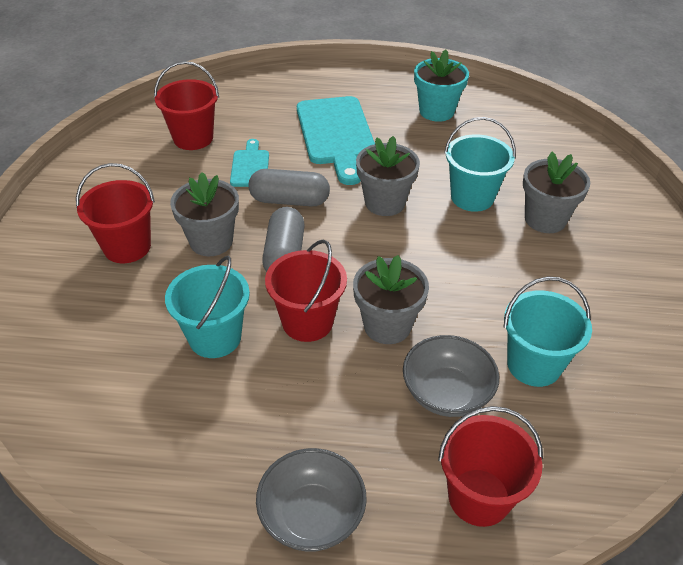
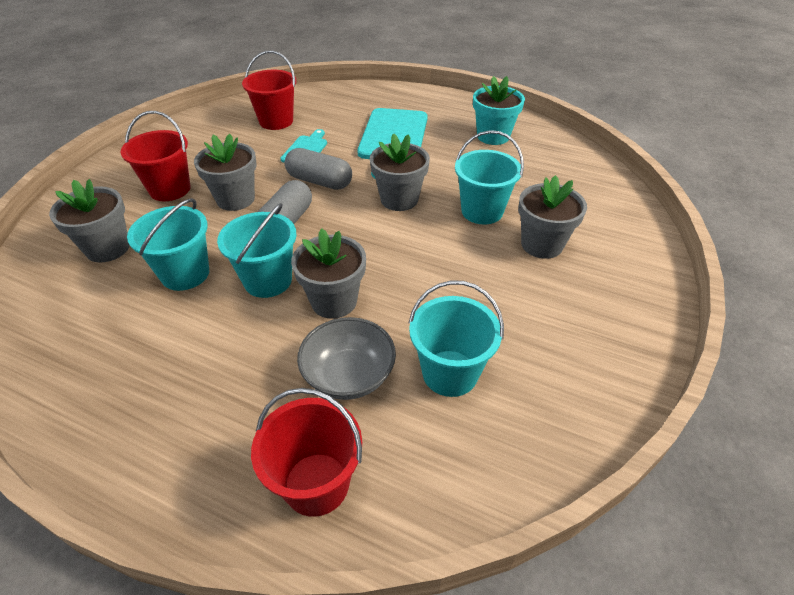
camera: 20 degrees right, 0 degrees up
grey bowl [256,448,367,552] -> none
red bucket [265,240,347,342] -> turquoise bucket [217,203,296,298]
none -> grey flower pot [49,179,130,263]

